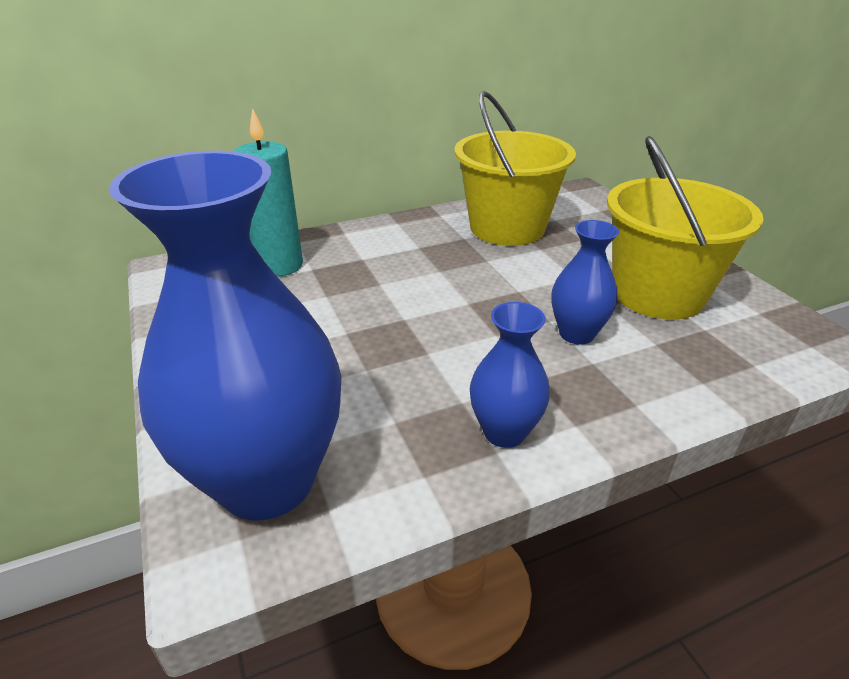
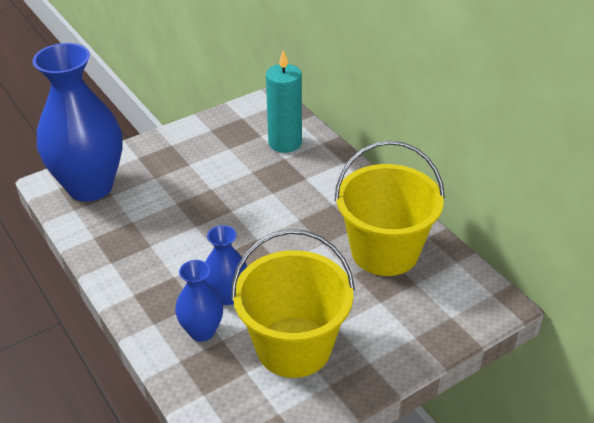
camera: 80 degrees right, 5 degrees up
blue vase [470,302,550,448] -> blue vase moved to [175,260,223,342]

